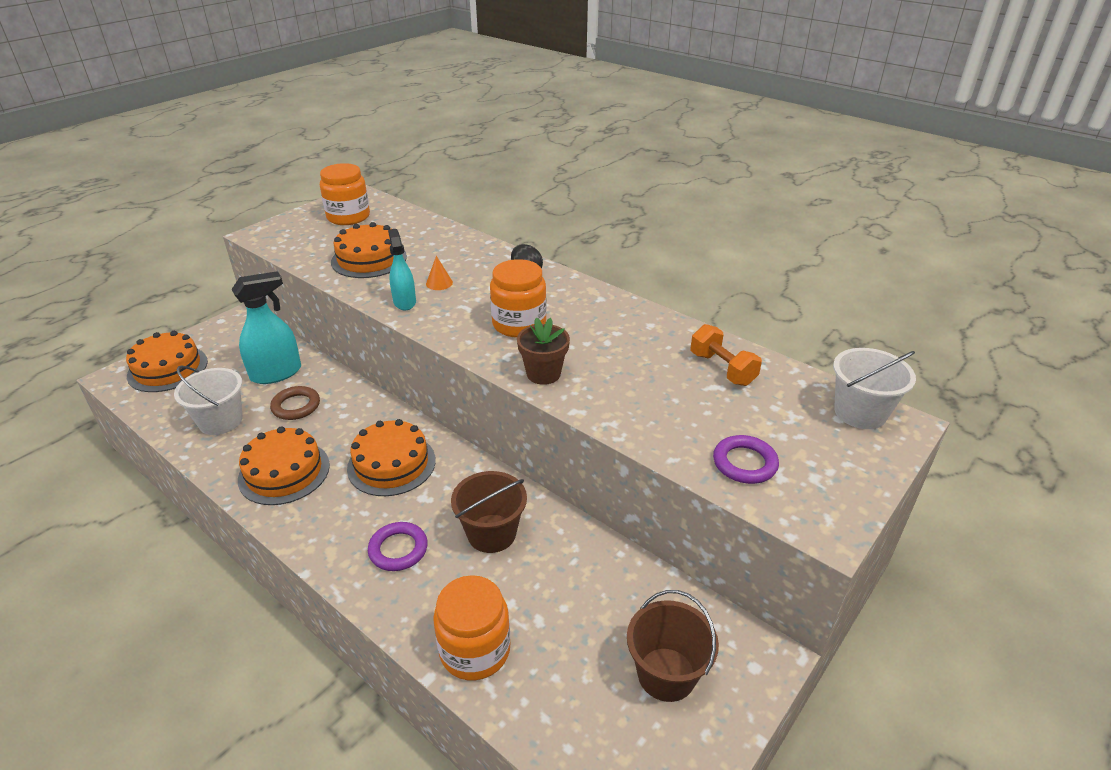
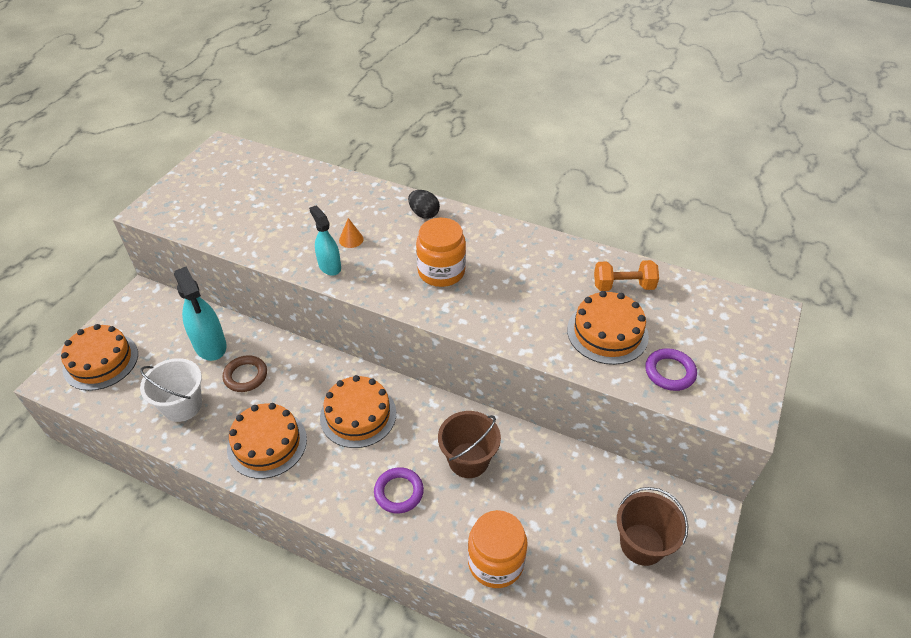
camera: 15 degrees left, 10 degrees up
turquoise spray bottle [231,271,301,384] -> turquoise spray bottle turned 105 degrees clockwise [174,267,227,361]
orange jar [320,163,370,225] -> none
orange cake [331,222,407,278] -> orange cake moved to [567,291,649,365]
brown flower pot [517,317,570,385] -> none
orange dumbbell [691,324,762,386] -> orange dumbbell turned 45 degrees counterclockwise [594,260,659,291]
white bucket [833,348,916,429] -> none

